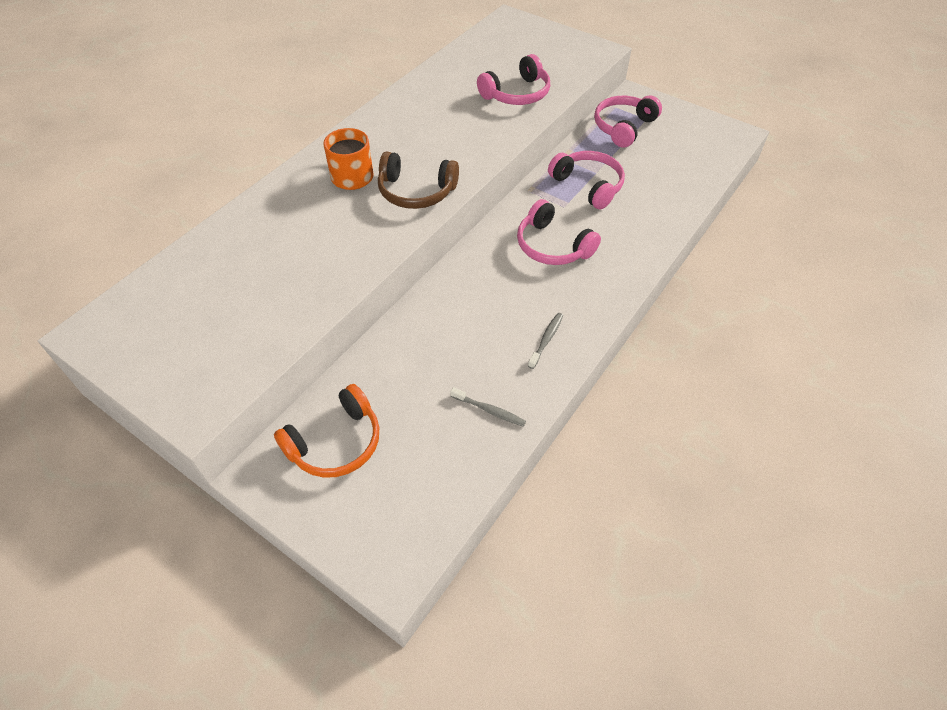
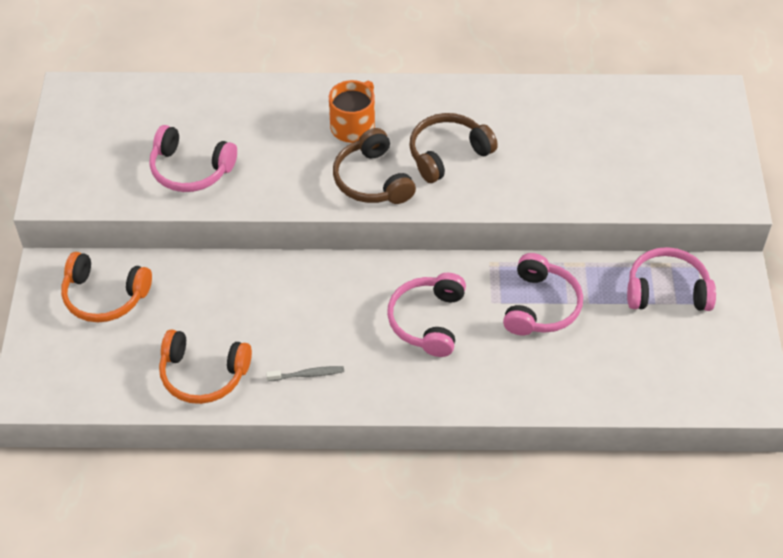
camera: 55 degrees right, 0 degrees up
grey toothbrush [450,387,526,427] -> orange headphones [159,329,252,404]
pink headphones [477,54,550,105] -> pink headphones moved to [149,125,237,192]
none -> brown headphones [409,113,498,183]

